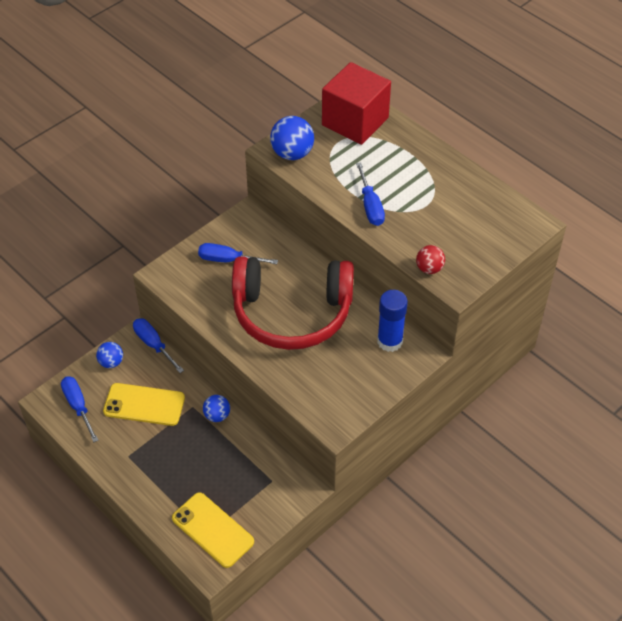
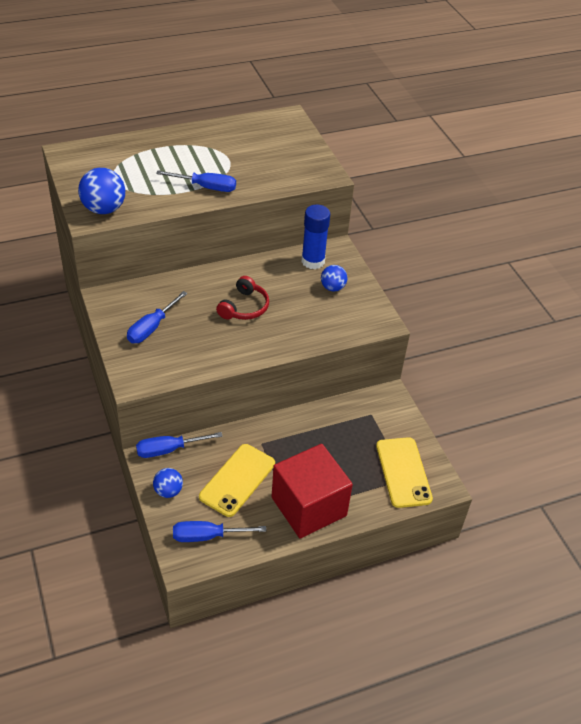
camera: 70 degrees left, 5 degrees down
yellow phone [172,492,254,568] -> yellow phone turned 75 degrees counterclockwise [376,437,433,508]
blue ball [203,395,230,422] -> blue ball moved to [321,265,347,292]
red headphones [232,256,354,350] -> red headphones [216,276,269,320], size x0.43
red cube [322,62,391,145] -> red cube moved to [272,444,353,539]
red ball [416,245,445,274] -> none

